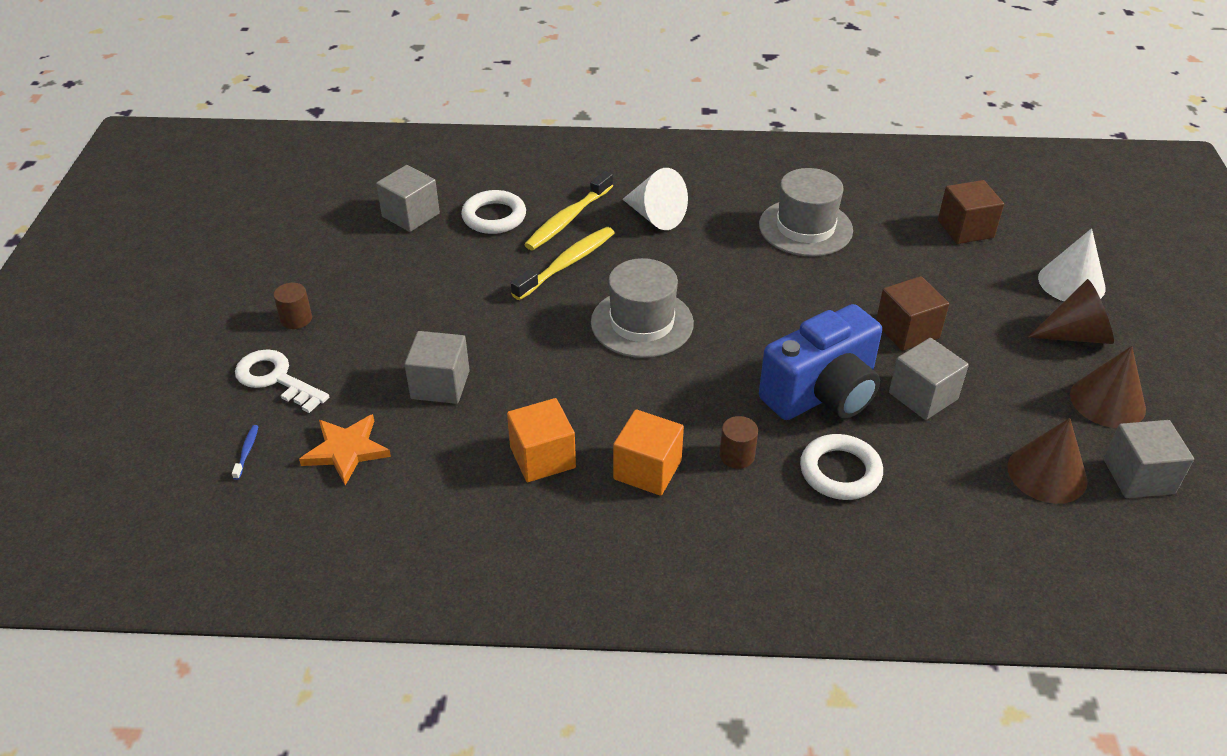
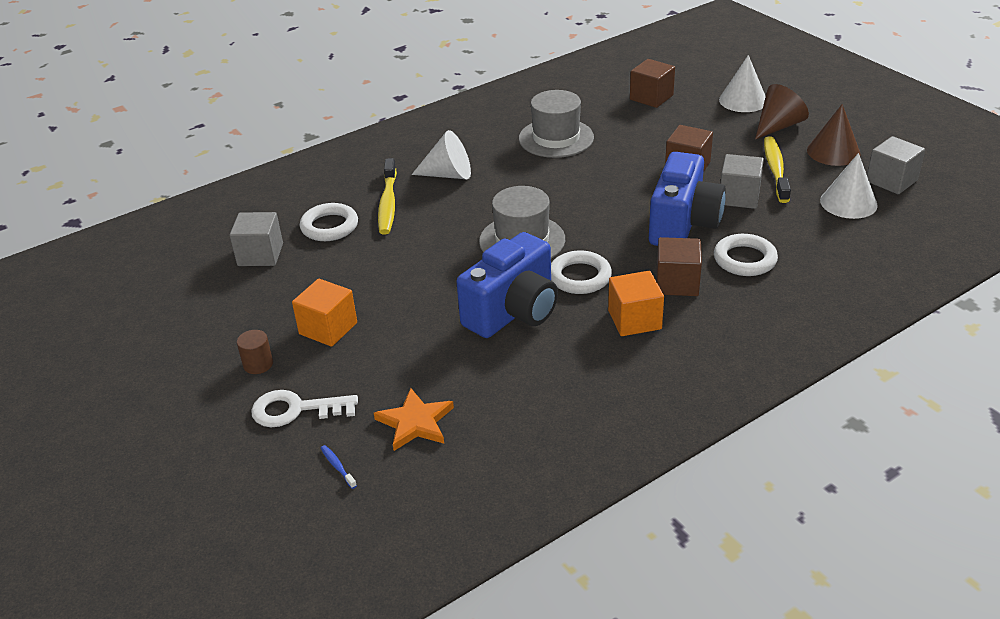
camera: 35 degrees left, 5 degrees down
grey cube [404,331,470,404] -> none
orange cube [507,398,576,482] -> orange cube moved to [292,279,357,347]
yellow toothbrush [511,227,614,300] -> yellow toothbrush moved to [764,136,791,203]
brown cylinder [719,416,758,469] -> brown cube [656,237,702,296]
brown cone [1007,418,1087,504] -> white cone [820,153,878,219]
none -> blue camera [456,232,558,338]
none -> white ring [551,251,612,294]

